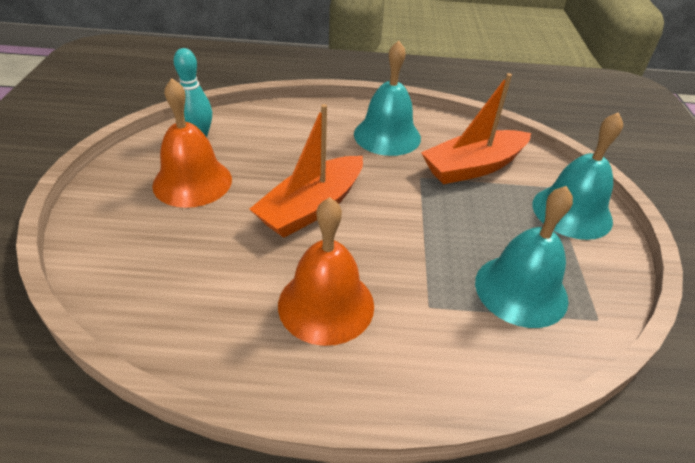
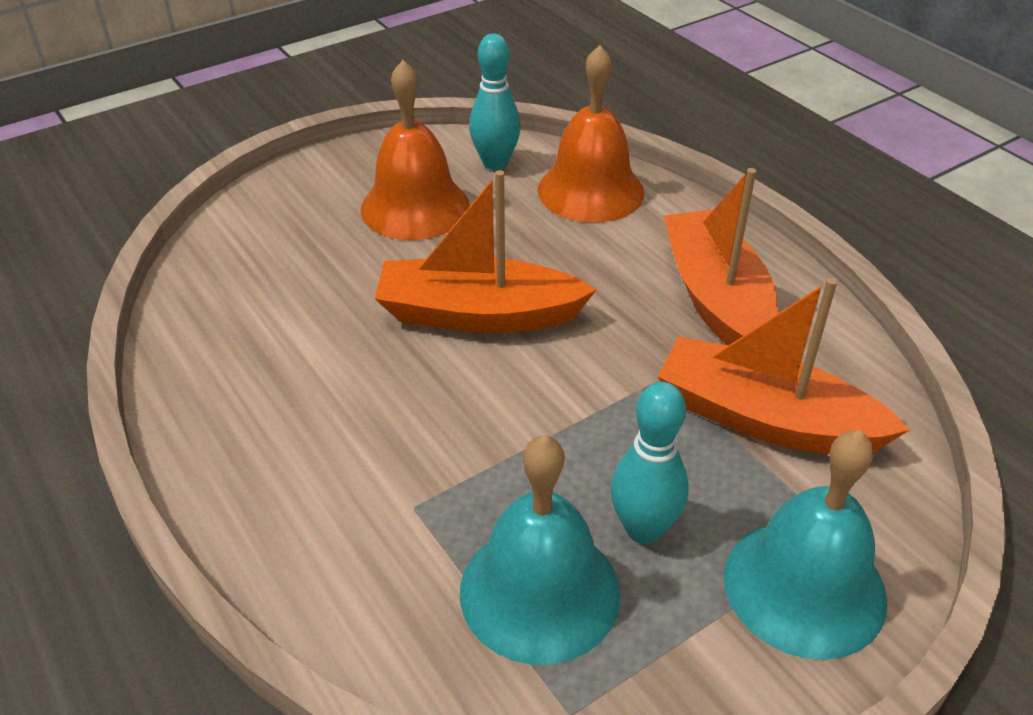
camera: 55 degrees right, 0 degrees up
orange bell [278,197,374,346] -> orange bell moved to [538,45,645,223]
turquoise bell [354,40,421,156] -> orange boat [664,168,778,345]
none -> turquoise bowling pin [610,382,689,544]

